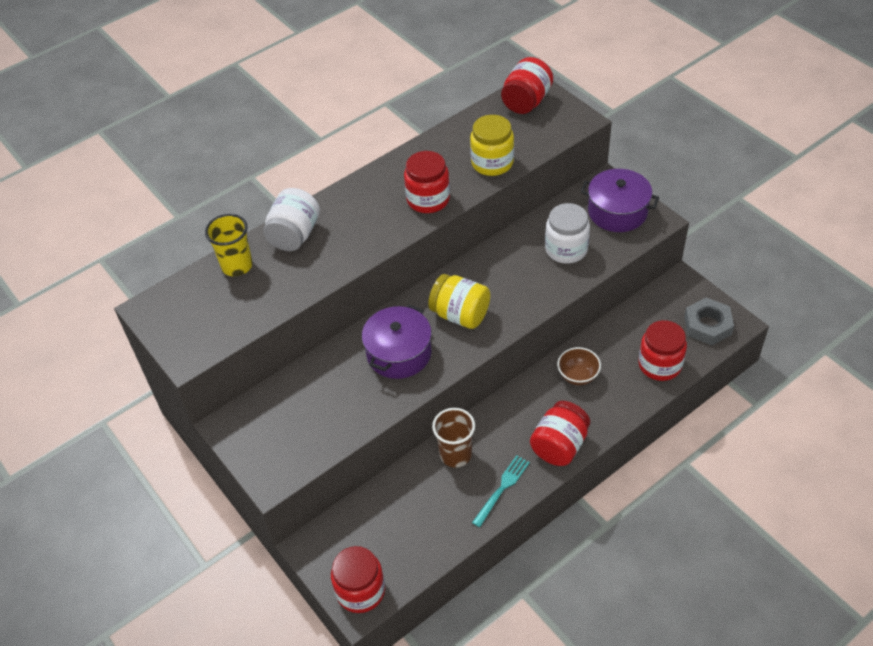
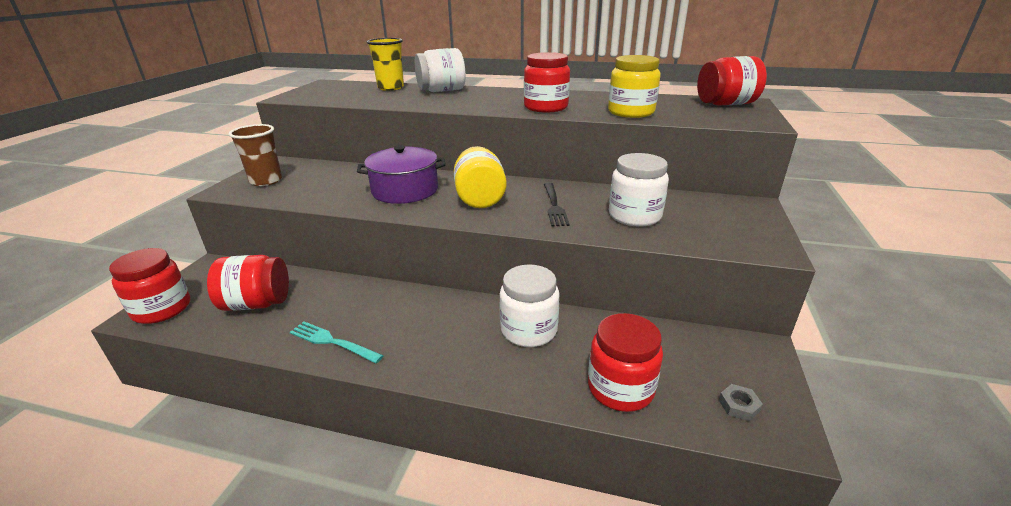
camera: 50 degrees right, 20 degrees down
brown cup [432,408,475,468] -> brown cup moved to [229,124,282,186]
turquoise fork [472,455,530,527] -> turquoise fork turned 150 degrees counterclockwise [290,322,384,363]
red jar [530,401,590,466] -> red jar moved to [207,255,289,311]
brown bowl [557,347,601,385] -> white jar [499,265,559,347]
purple pot [581,169,659,232] -> none
grey nut [684,298,734,345] -> grey nut [719,384,763,421], size x0.47
none -> black fork [544,182,570,226]

